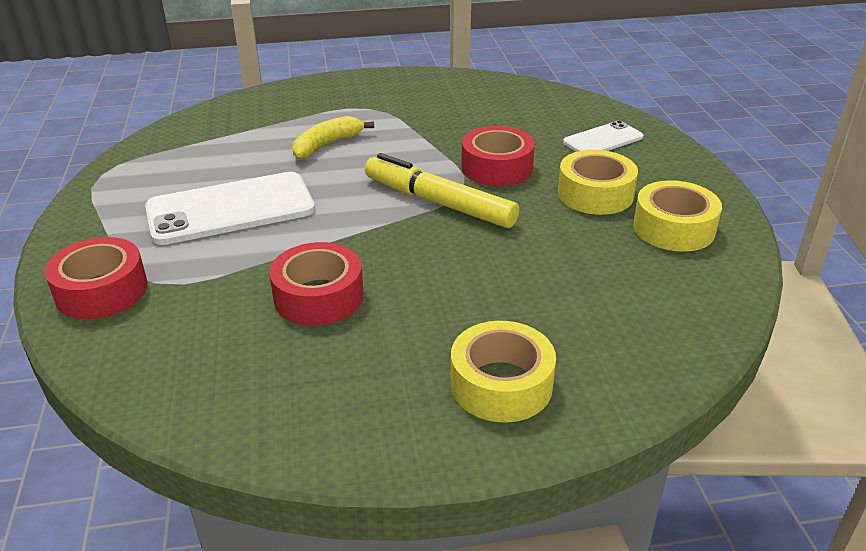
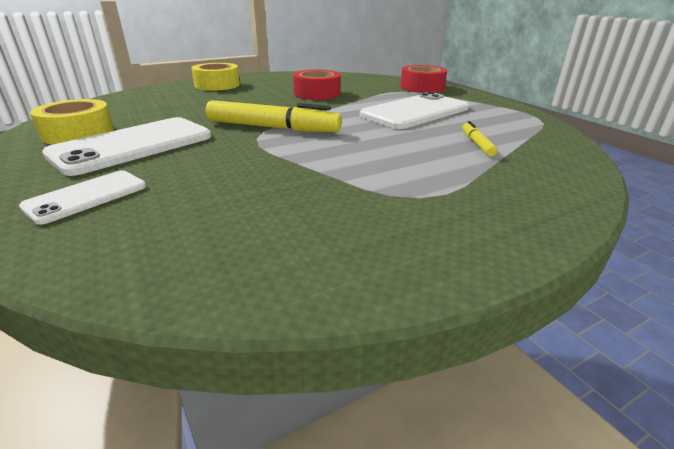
camera: 160 degrees right, 5 degrees down
yellow banana [292,116,374,159] -> none
red tape [461,126,535,186] -> none
yellow tape [558,150,638,215] -> white phone [42,117,211,176]
none -> yellow marker [462,121,497,157]

